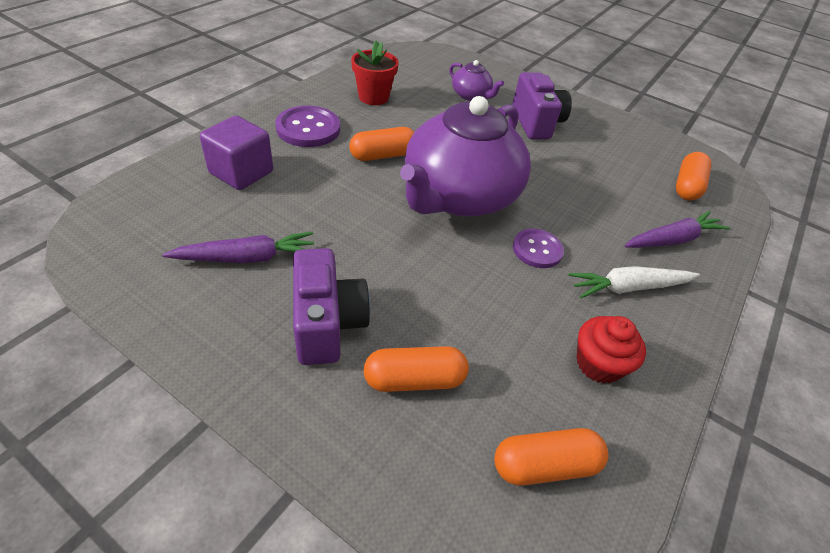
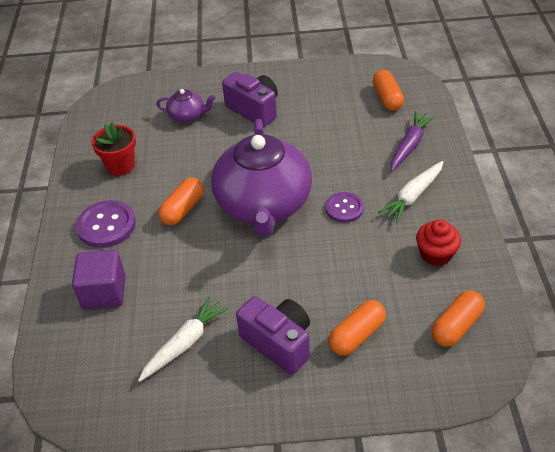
camera: 30 degrees left, 0 degrees up
purple carrot [162,232,314,263] -> white carrot [138,296,229,382]

